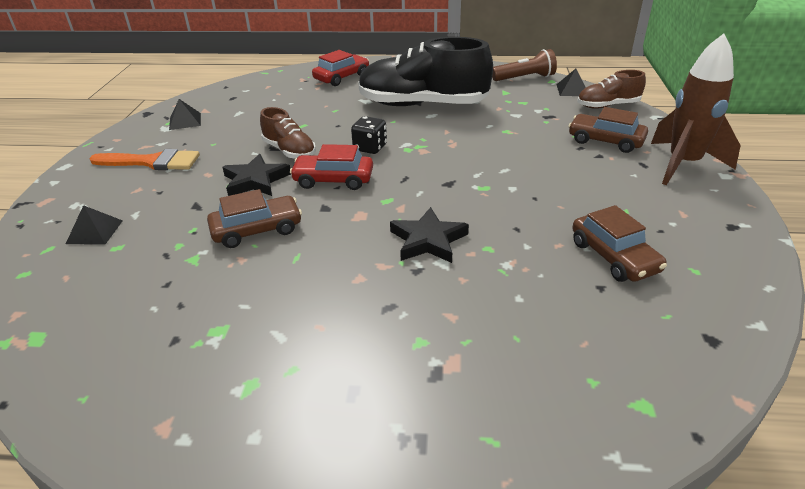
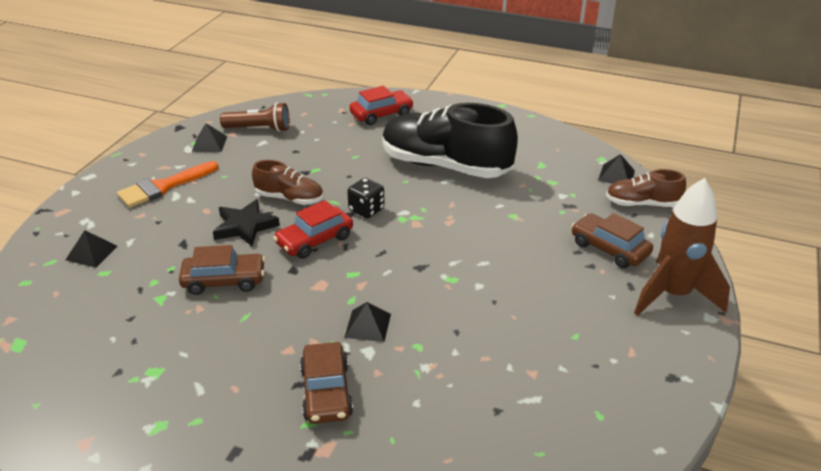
camera: 15 degrees right, 0 degrees up
orange brush [89,149,200,170] -> orange brush turned 120 degrees clockwise [117,161,218,208]
brown shoe [260,107,316,159] -> brown shoe turned 45 degrees counterclockwise [252,160,323,205]
red car [290,144,373,190] -> red car turned 60 degrees counterclockwise [273,200,353,259]
black star [390,207,469,263] -> black pyramid [344,302,391,342]
brown flashlight [492,49,557,81] -> brown flashlight moved to [220,102,290,132]
brown car [572,205,667,282] -> brown car moved to [300,342,353,424]

